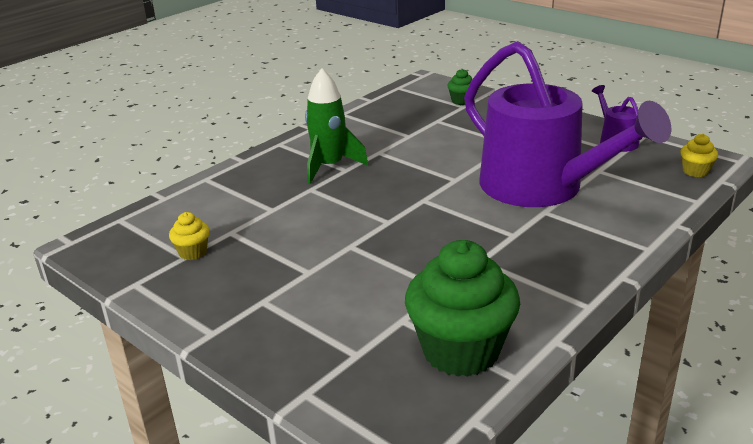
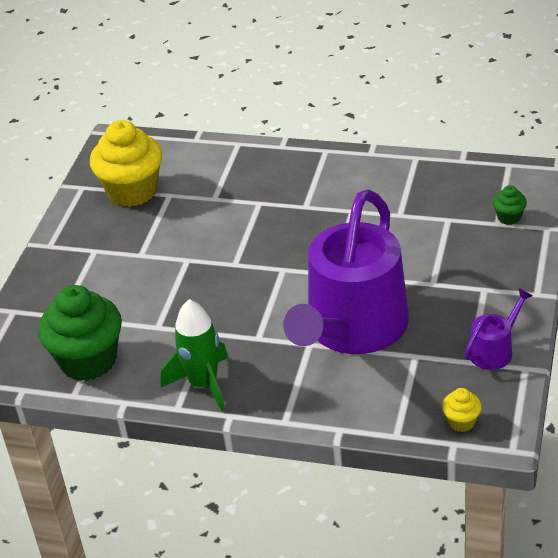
camera: 65 degrees right, 10 degrees up
yellow cupcake [169,212,210,260] -> yellow cupcake [90,120,162,207], size x2.28
green rocket [305,68,368,184] -> green rocket moved to [161,299,228,411]

